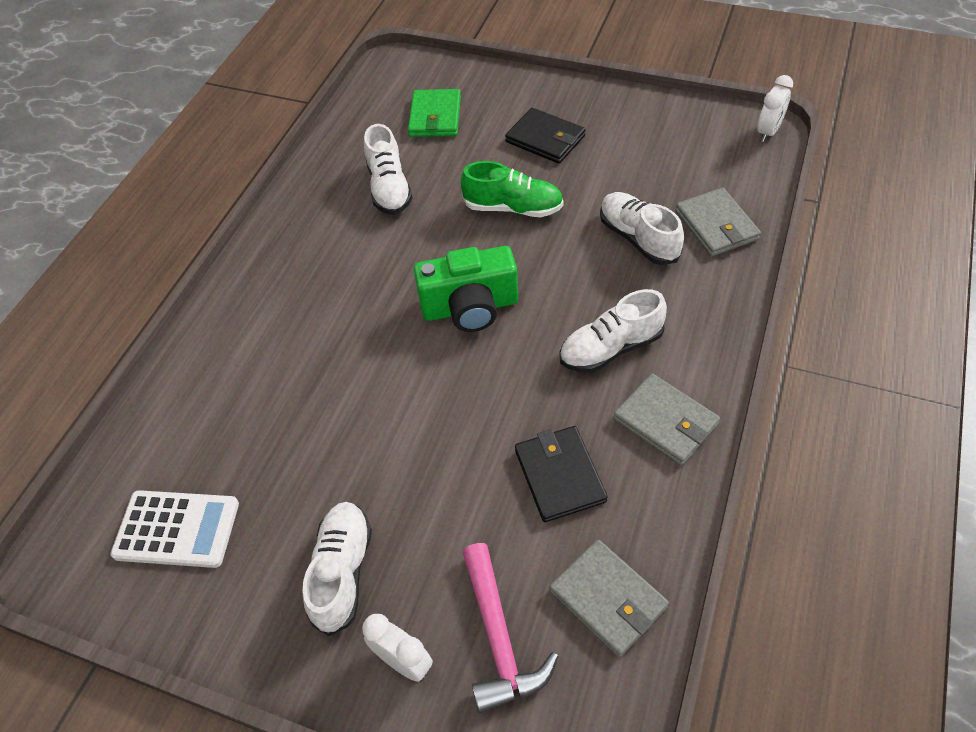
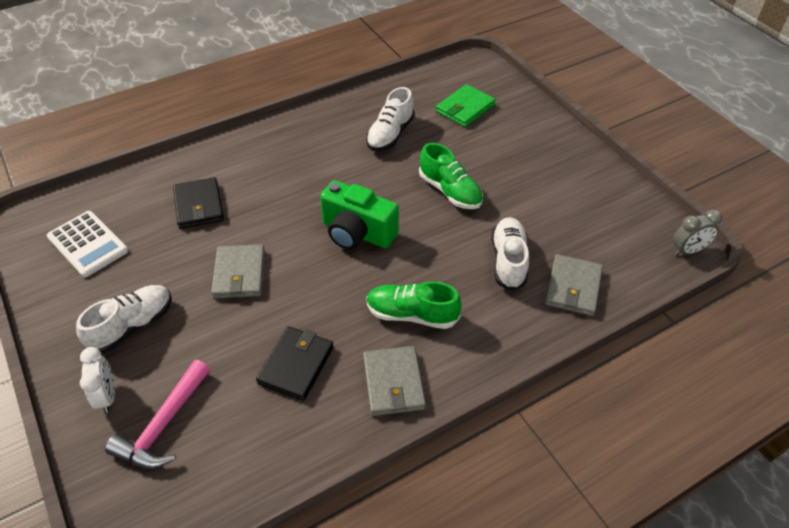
camera: 35 degrees right, 5 degrees down
black wallet [505,108,586,164] -> black wallet moved to [173,177,224,229]
grey wallet [549,539,669,657] -> grey wallet moved to [211,244,265,299]
white shoe [559,289,667,373] -> green shoe [366,281,462,329]
white clock [757,75,793,142] -> grey clock [673,210,723,255]

